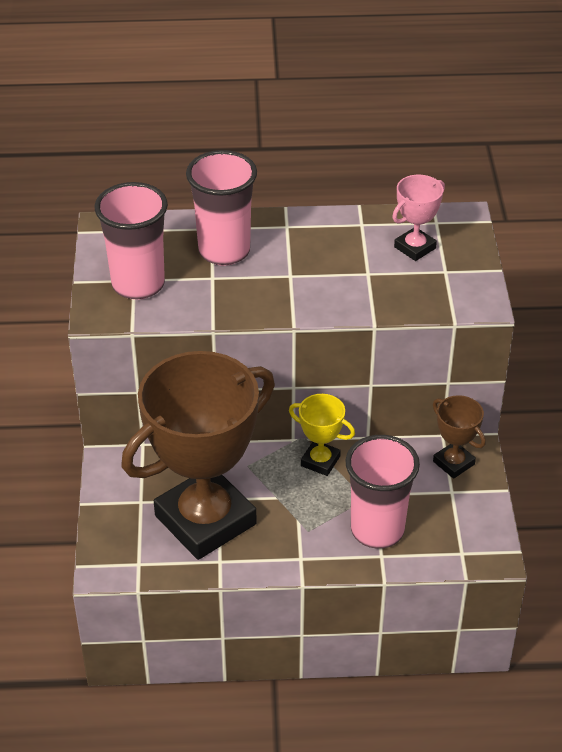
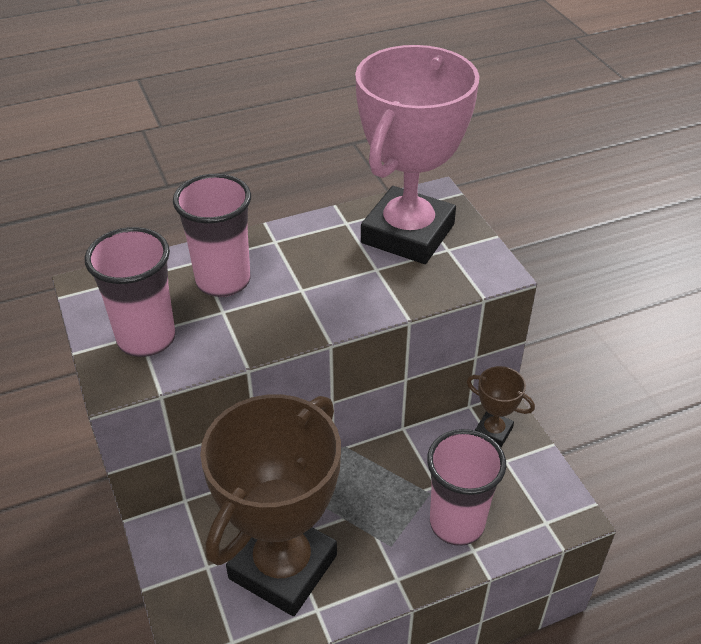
camera: 20 degrees left, 0 degrees up
yellow trophy [289,394,355,476] -> none
pink trophy [392,175,445,261] -> pink trophy [355,45,479,264], size x2.36

